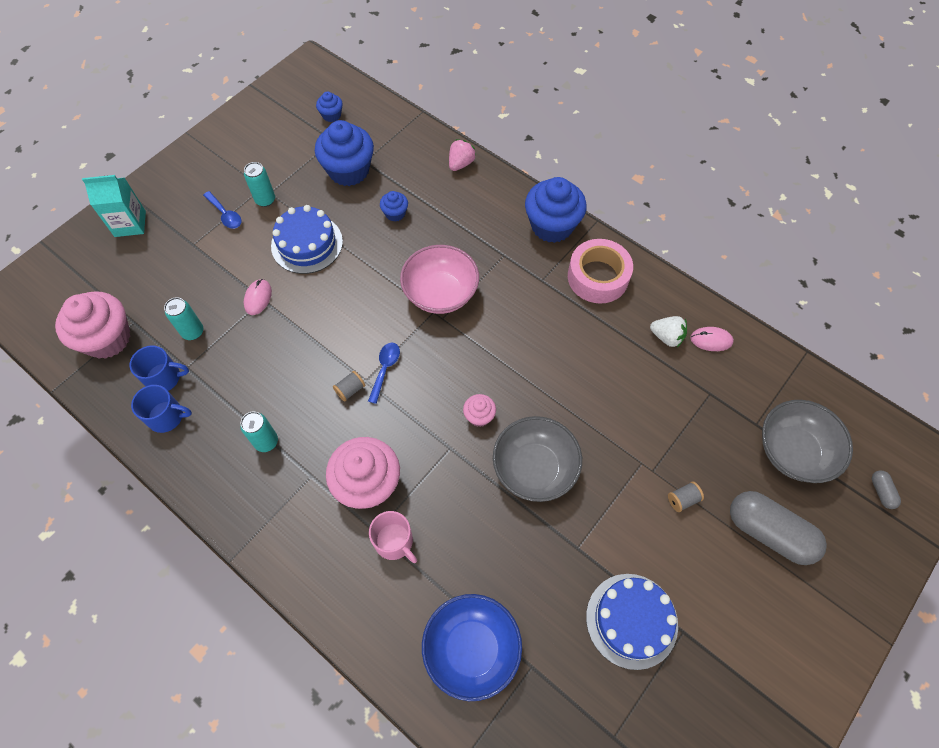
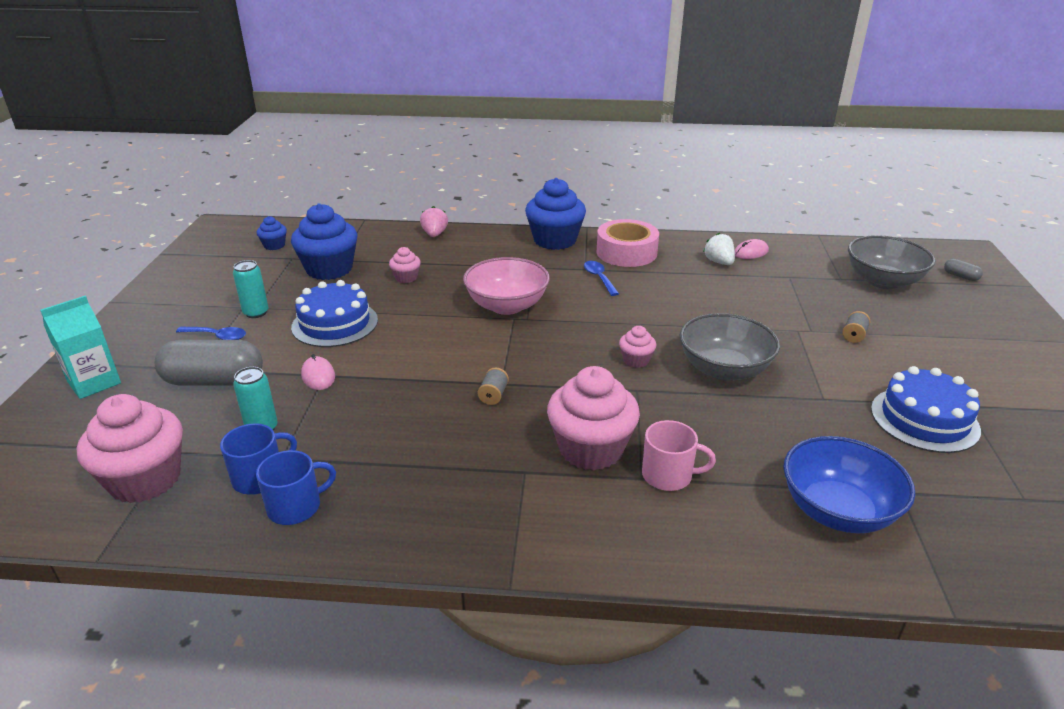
camera: 35 degrees left, 30 degrees down
turquoise can [240,412,278,452] -> none
blue spoon [368,343,400,404] -> blue spoon moved to [584,261,619,296]
blue cupcake [380,191,408,222] -> pink cupcake [389,247,421,283]
white strawberry [650,316,687,347] -> white strawberry turned 105 degrees counterclockwise [703,233,735,265]
grey capsule [730,491,827,565] -> grey capsule moved to [155,340,263,386]

